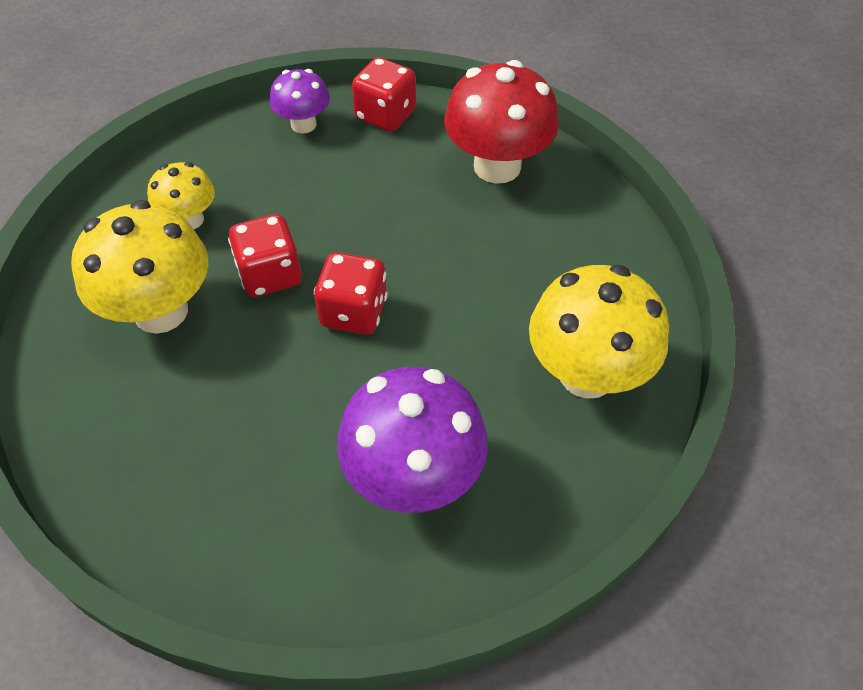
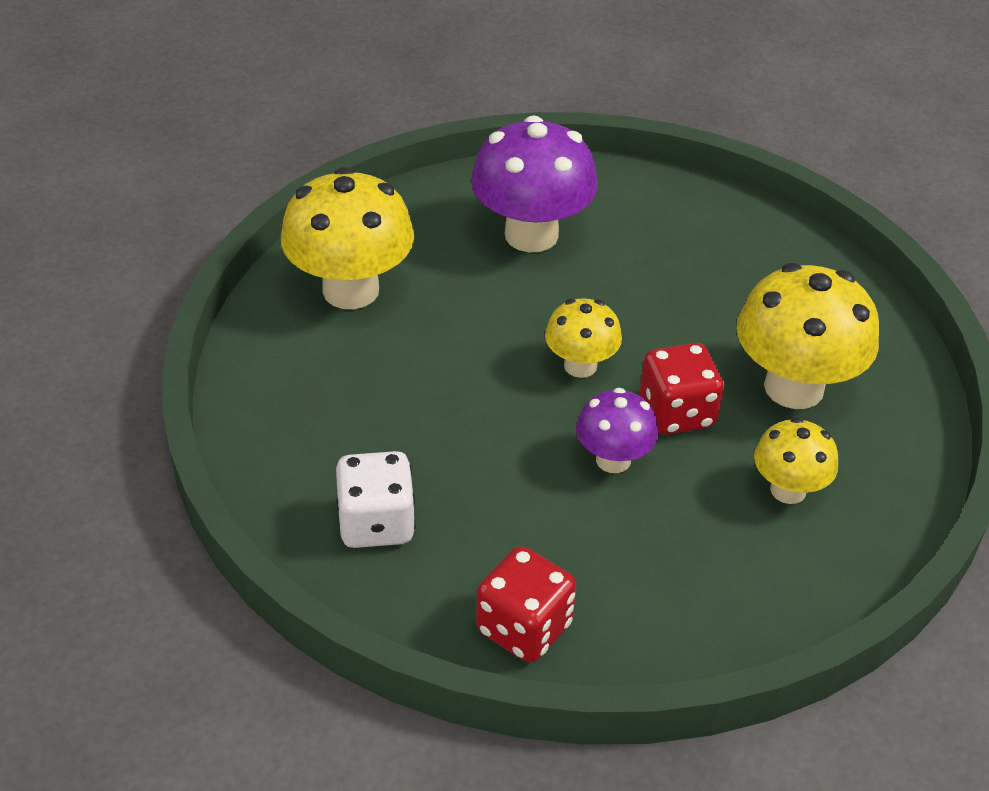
camera: 175 degrees left, 10 degrees down
purple mushroom [270,69,330,133] -> purple mushroom moved to [576,388,658,473]
red dice [314,252,388,335] -> yellow mushroom [545,298,622,378]
red mushroom [444,60,559,184] -> white dice [336,451,416,548]

